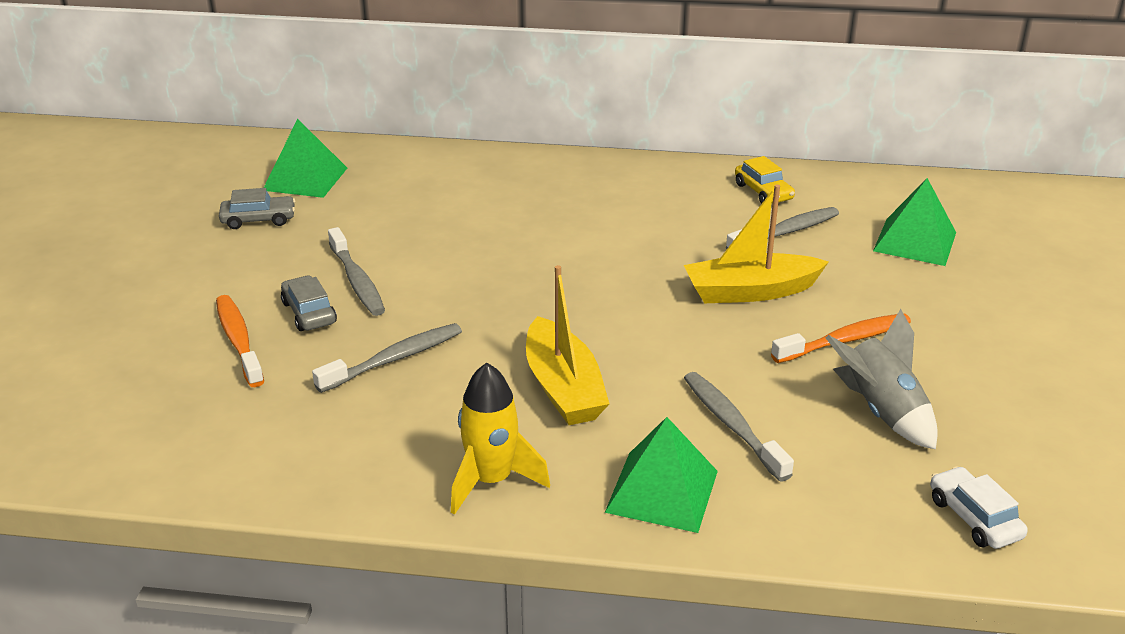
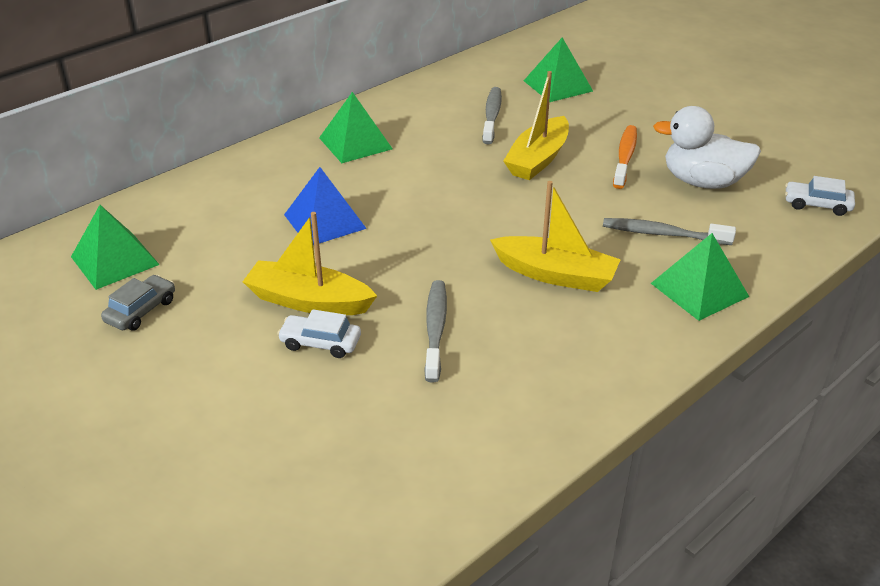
camera: 50 degrees left, 5 degrees up
orange toothbrush [216,295,264,387] -> none
grey car [281,276,337,331] -> white car [277,309,361,358]
grey toothbrush [328,227,385,316] -> yellow boat [243,212,377,315]
yellow rocket [451,363,550,515] -> none
yellow car [735,156,795,204] -> none
grey rocket [826,309,938,449] -> white duck [653,106,761,189]
none -> blue pyramid [284,167,367,245]
none -> green pyramid [319,92,393,163]

